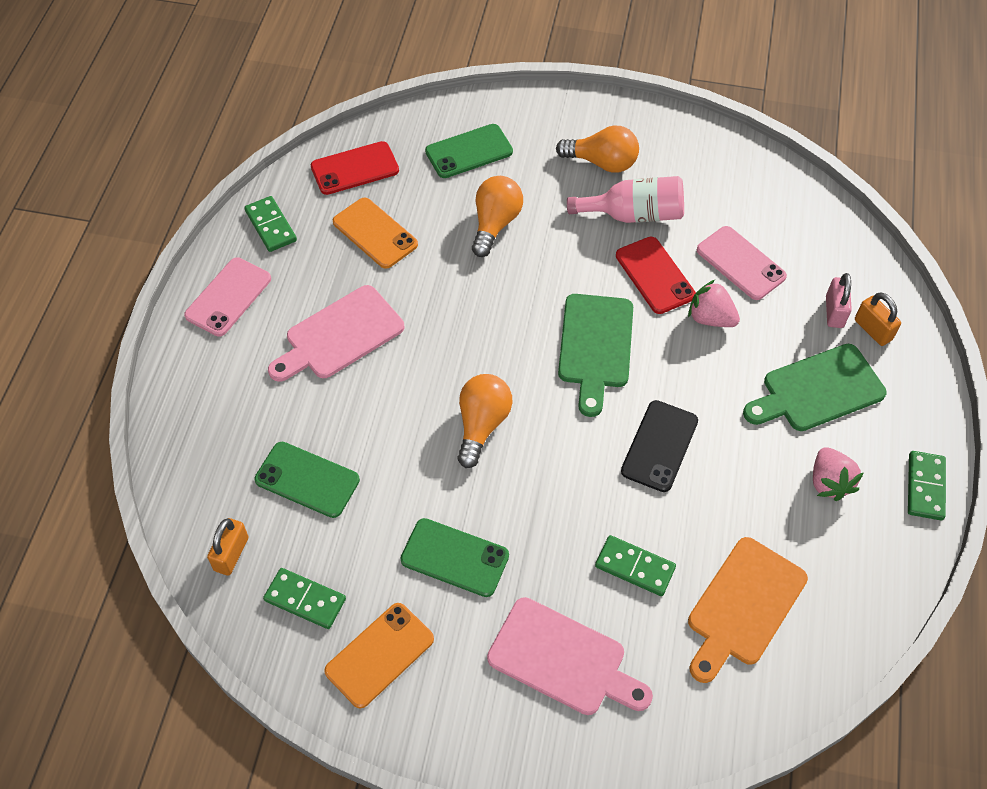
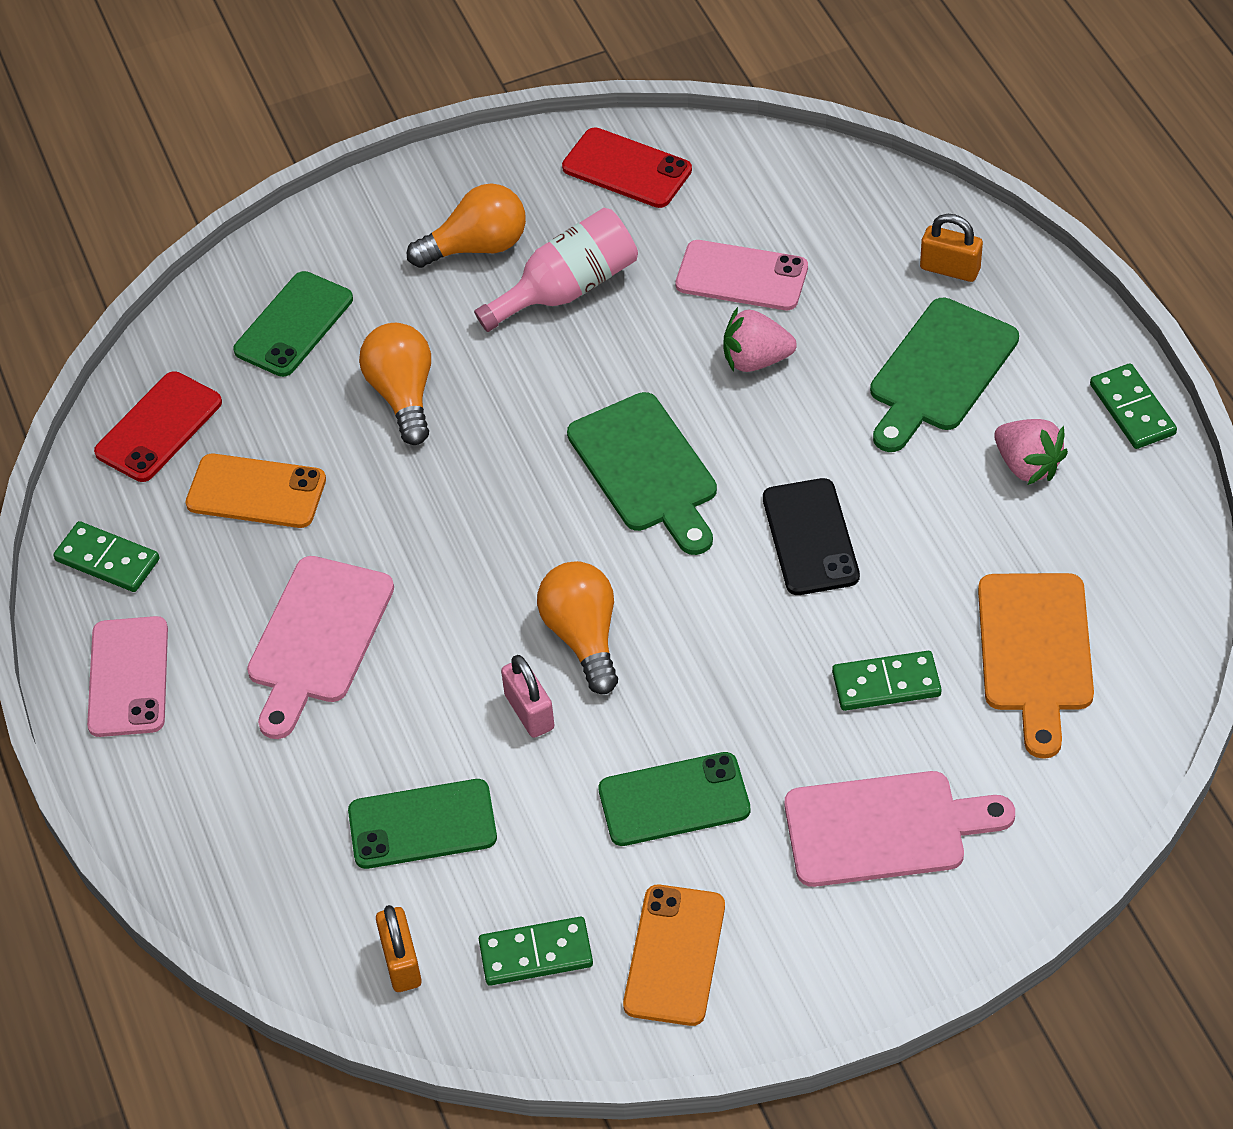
camera: 30 degrees left, 5 degrees down
red phone [616,237,696,314] -> red phone moved to [562,127,692,208]
pink padlock [826,273,852,328] -> pink padlock moved to [501,655,554,738]

